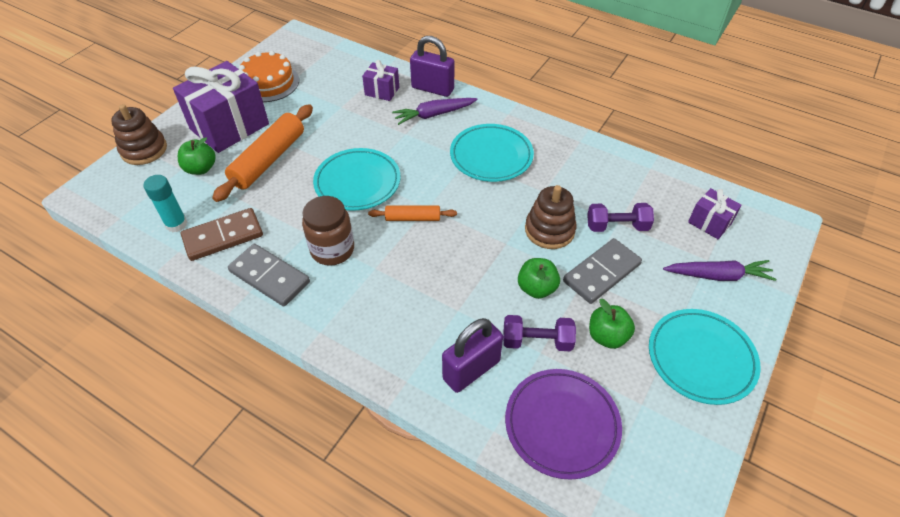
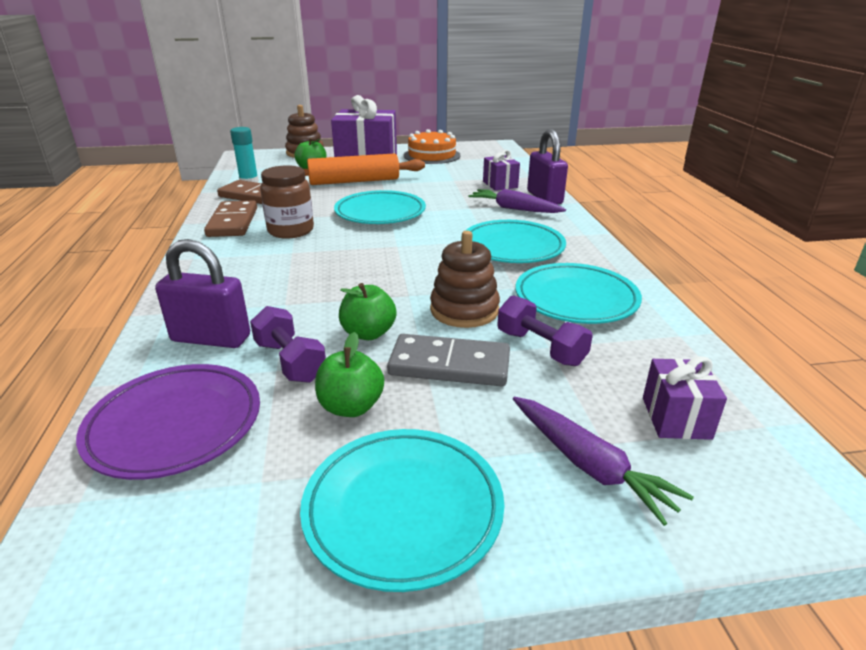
camera: 50 degrees right, 20 degrees down
grey domino [228,244,310,307] -> brown domino [204,200,257,237]
orange rolling pin [368,205,457,221] -> none
none -> turquoise plate [516,263,642,324]

